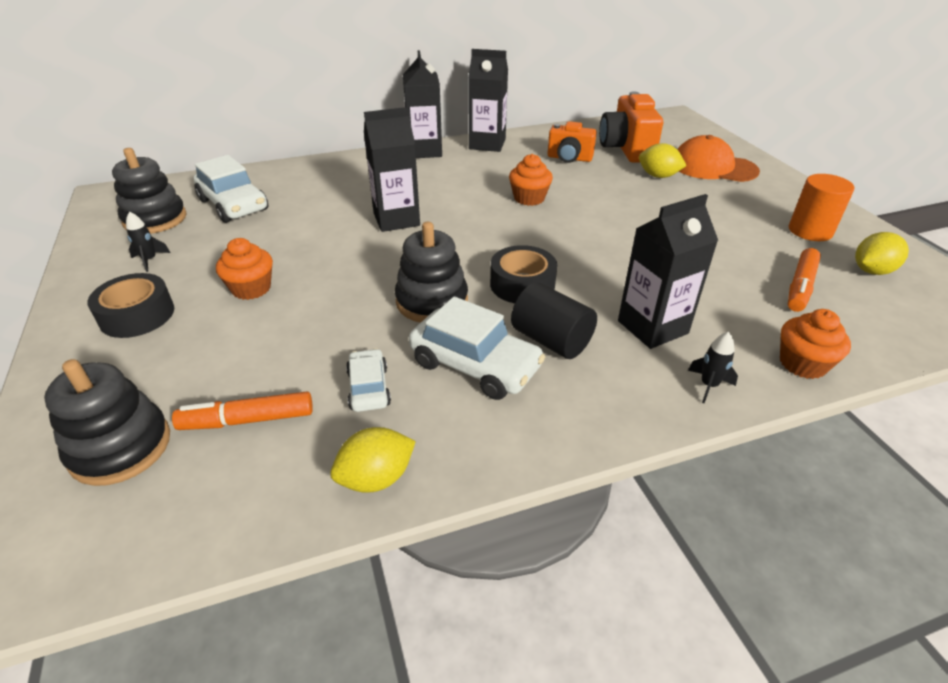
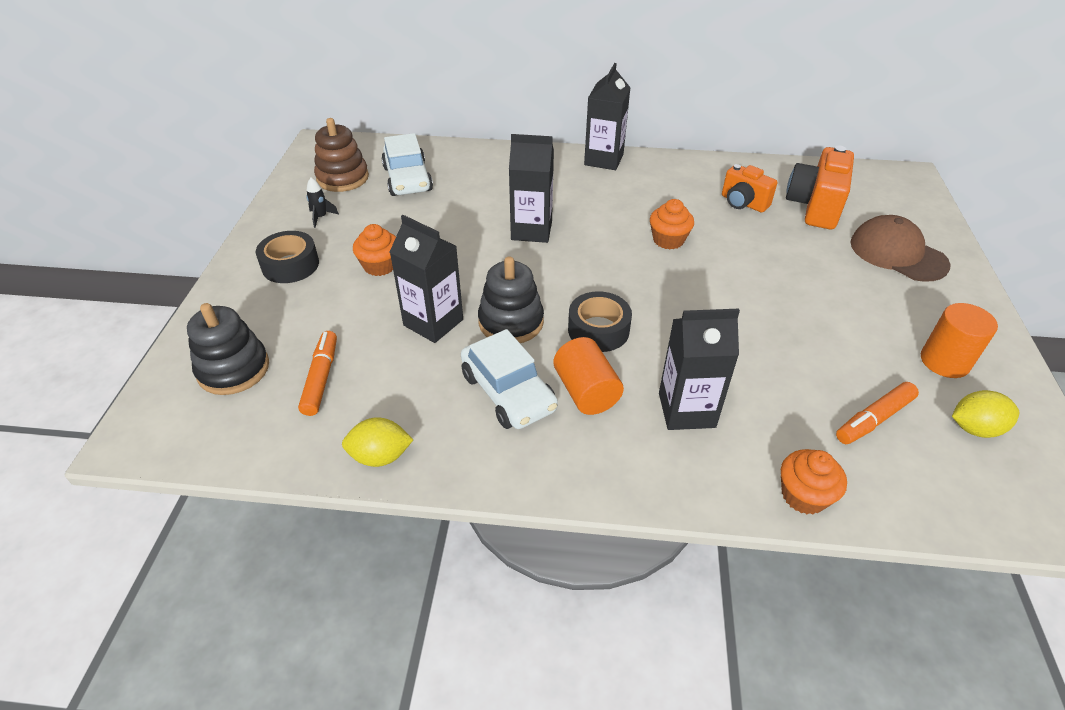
camera: 25 degrees right, 5 degrees up
black stacking toy [112,148,186,234] -> brown stacking toy [314,118,369,192]
orange marker [172,391,313,430] -> orange marker turned 75 degrees clockwise [298,331,337,416]
white car [346,348,391,412] -> none
black carton [468,49,508,152] -> black carton moved to [390,215,463,343]
black cylinder [511,282,597,359] -> orange cylinder [553,337,624,415]
yellow lemon [639,143,687,178] -> none
orange cap [677,135,760,182] -> brown cap [850,215,951,282]
black rocket [688,332,738,403] -> none

